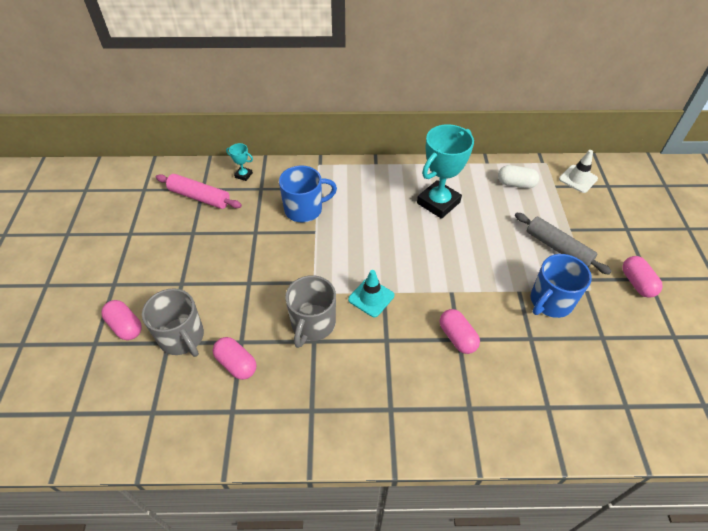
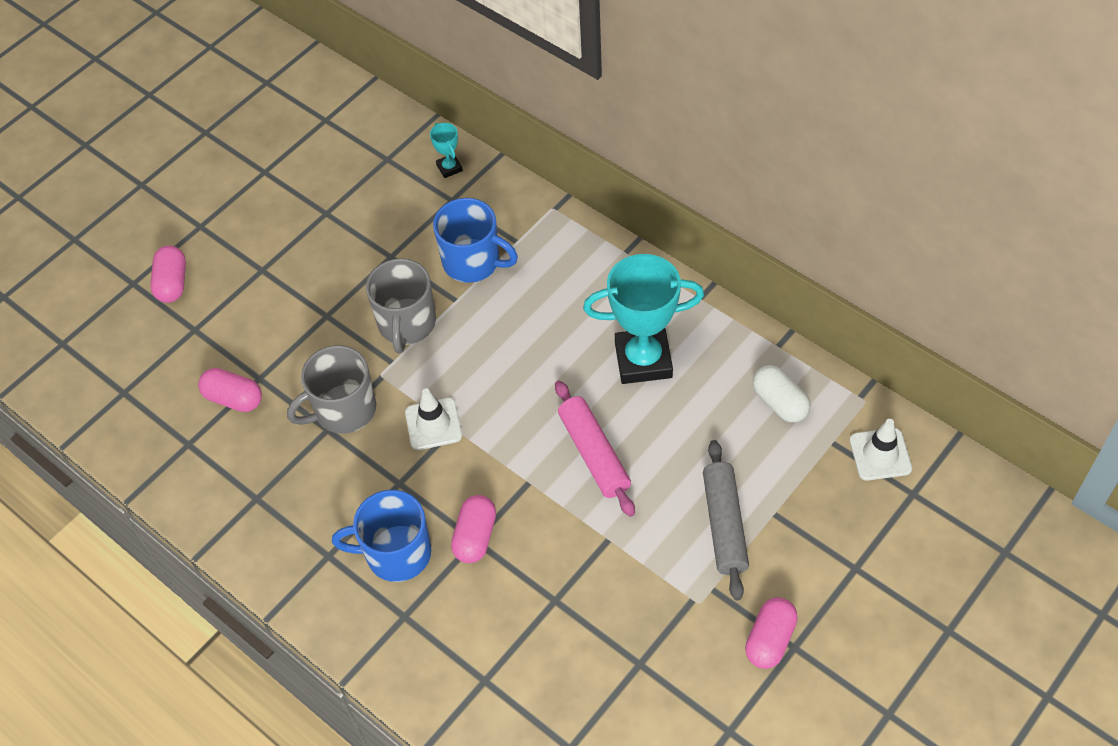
camera: 45 degrees right, 5 degrees up
grey mug [142,288,204,357] -> grey mug moved to [366,258,436,353]
pink rolling pin [156,174,242,209] -> pink rolling pin moved to [555,380,635,517]
pink capsule [213,337,256,380] -> pink capsule turned 60 degrees counterclockwise [198,368,262,412]
turquoise traffic cone [348,270,394,317] -> white traffic cone [405,388,462,450]
blue mug [531,254,592,318] -> blue mug moved to [332,490,432,582]

